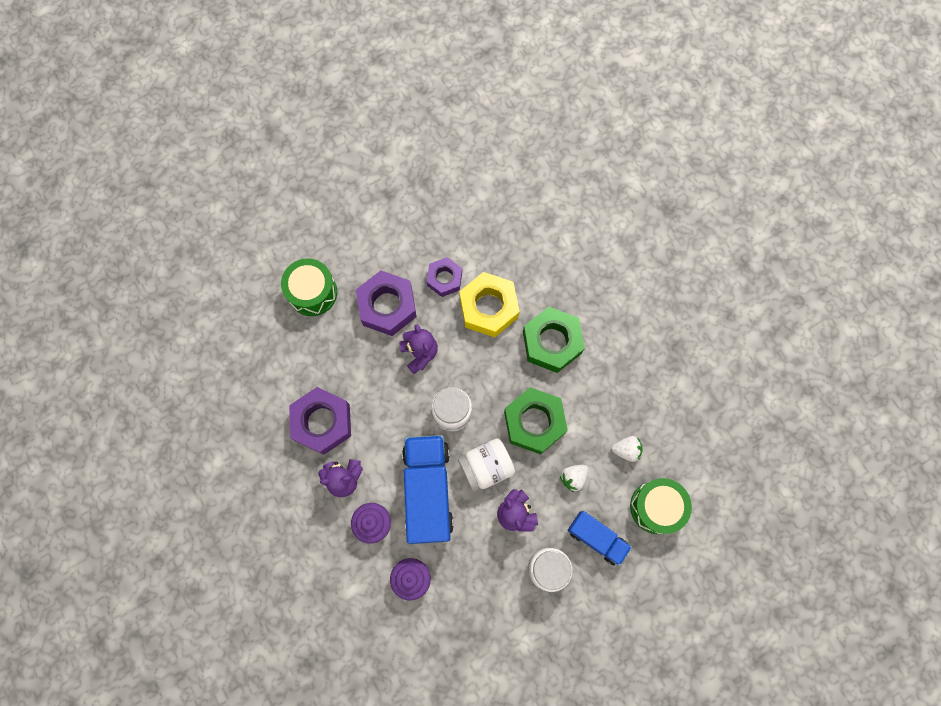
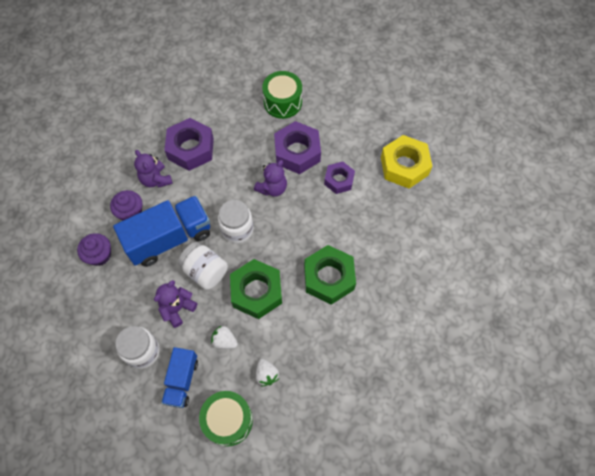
camera: 65 degrees right, 10 degrees down
yellow nut [459,272,520,337] -> yellow nut moved to [381,135,432,189]

